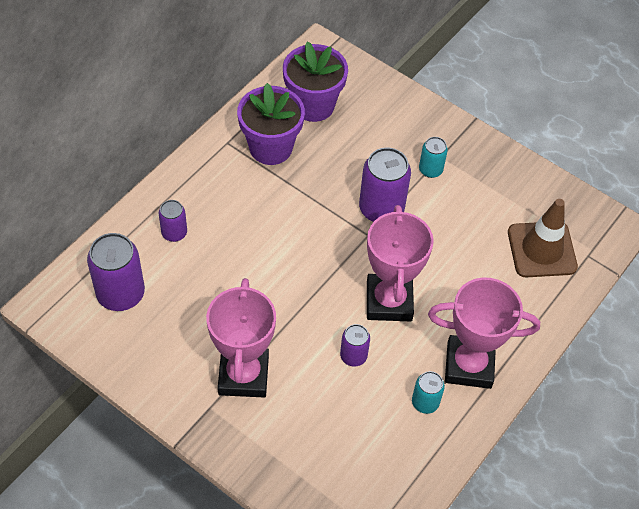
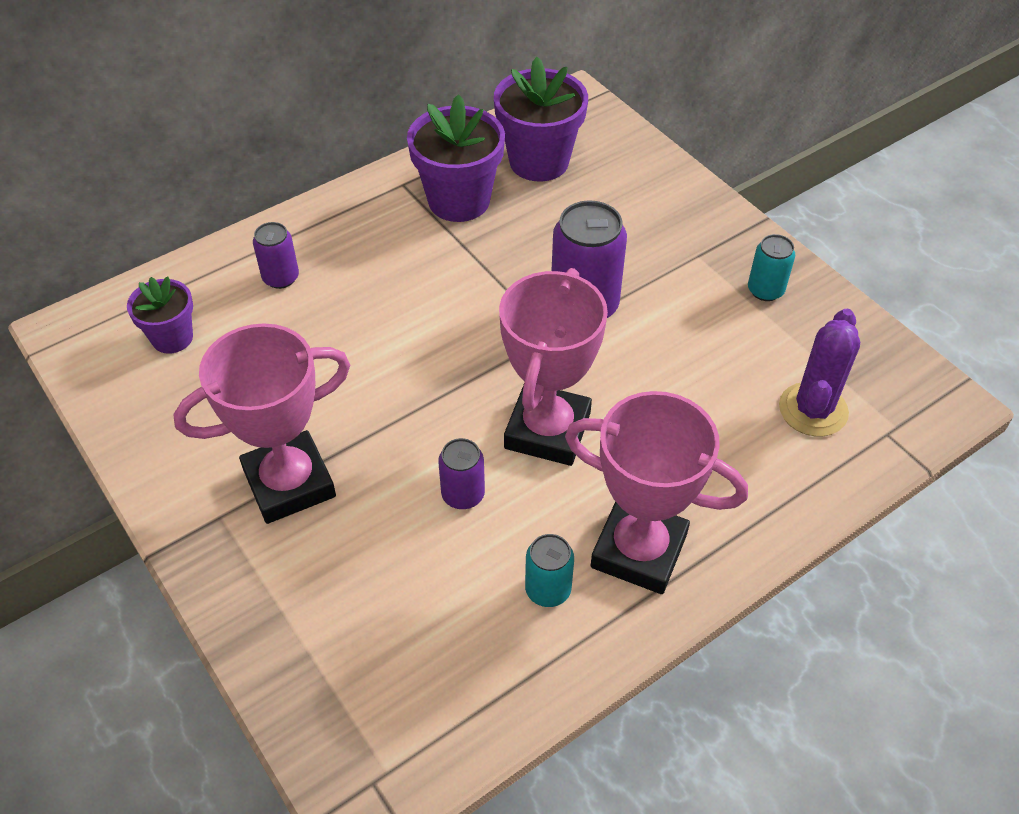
camera: 20 degrees right, 5 degrees down
purple can [87,233,145,311] -> purple flower pot [127,276,193,354]
pink trophy [206,278,276,398] -> pink trophy turned 45 degrees clockwise [173,323,350,524]
turquoise can [419,137,448,178] -> turquoise can moved to [748,234,795,301]
brown traffic cone [508,199,578,277] -> purple cactus [779,309,860,437]

